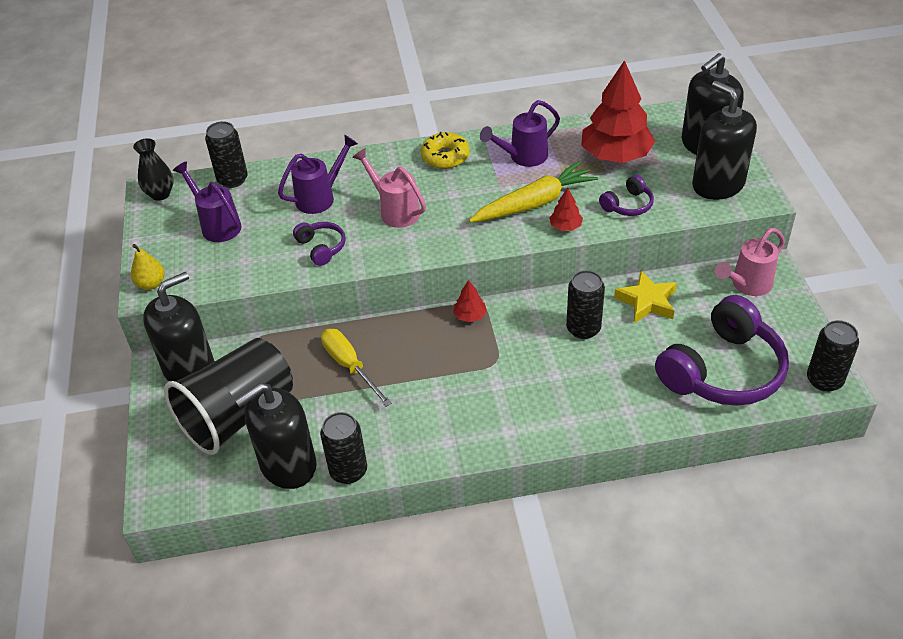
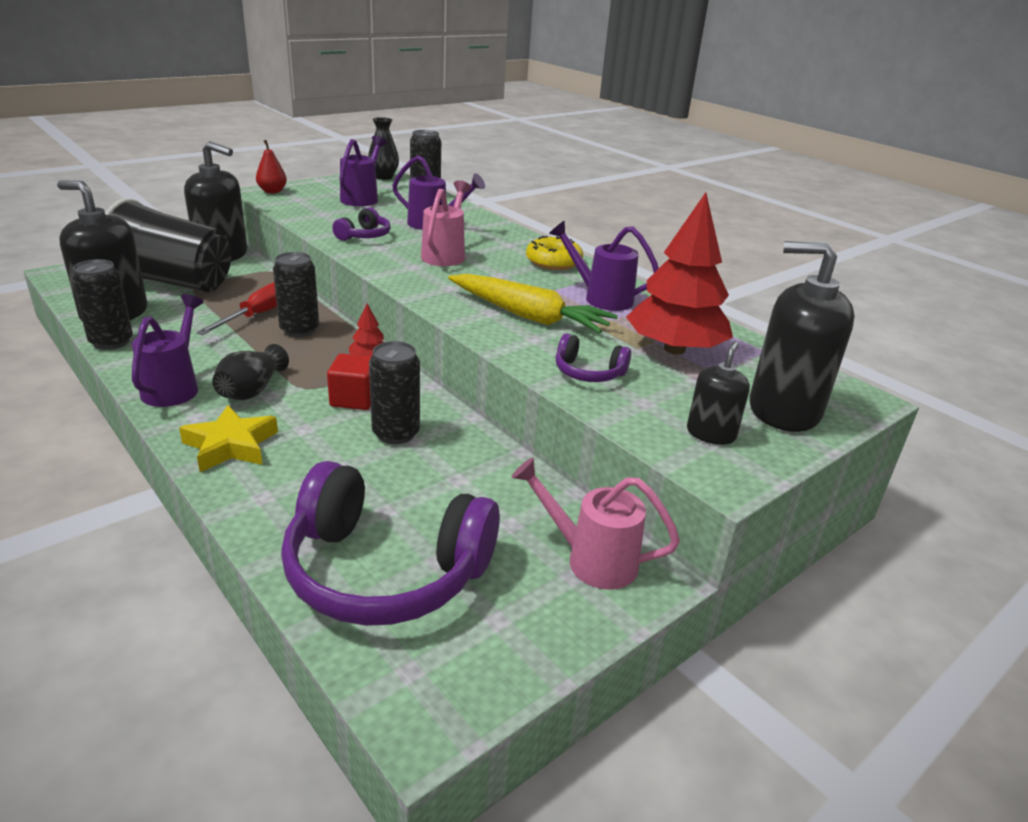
camera: 55 degrees right, 15 degrees down
yellow pear [131,244,165,290] -> red pear [256,140,287,193]
yellow screwdriver [321,329,392,407] -> red screwdriver [196,282,277,335]
red tree [549,188,583,231] -> none
yellow star [614,271,677,323] -> yellow star moved to [179,405,278,472]
black soap dispenser [692,81,757,200] -> black soap dispenser [687,341,750,445], size x0.52
black can [807,320,859,392] -> black can moved to [273,252,319,337]
none -> purple watering can [132,294,204,407]
none -> black vase [212,344,289,400]
none -> red cube [327,353,371,410]

